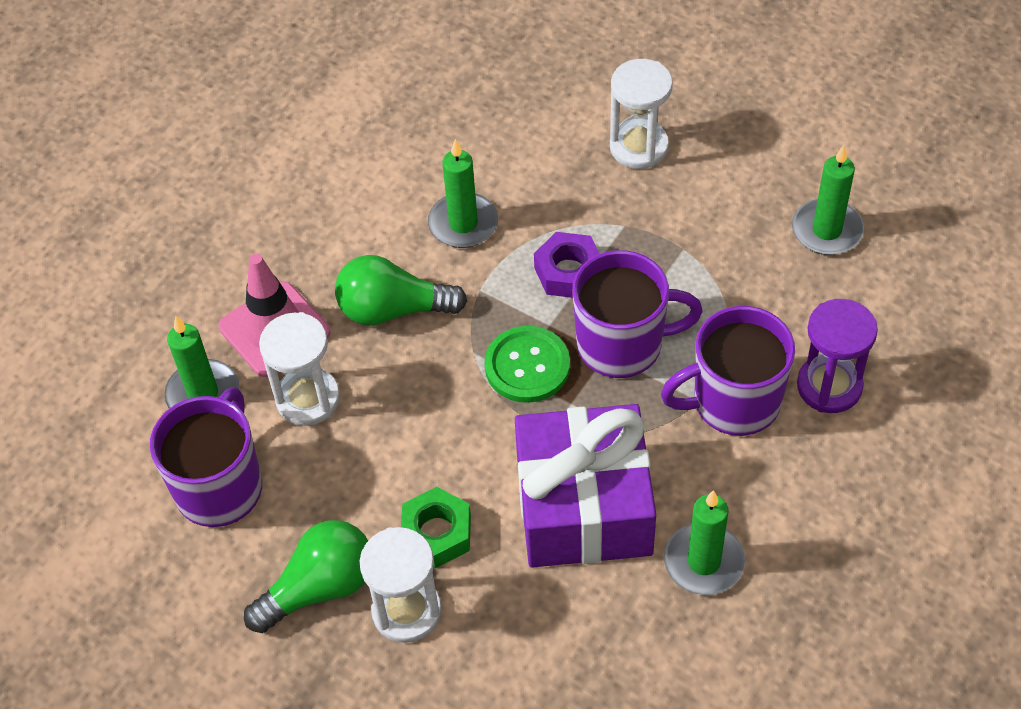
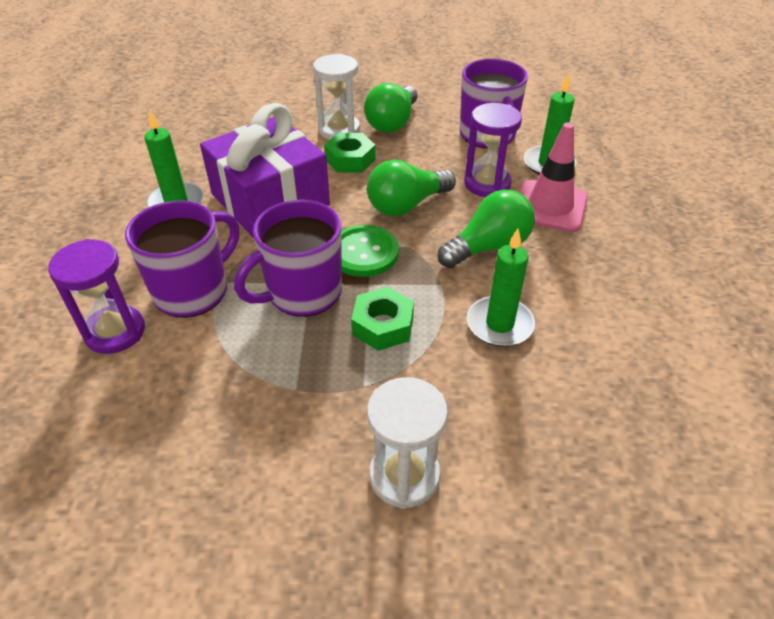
camera: 145 degrees right, 10 degrees down
white hourglass [259,312,340,426] -> purple hourglass [464,103,522,197]
purple nut [534,232,599,298] -> green nut [351,287,414,351]
green candle [792,145,864,255] -> none
none -> green light bulb [367,160,456,216]

